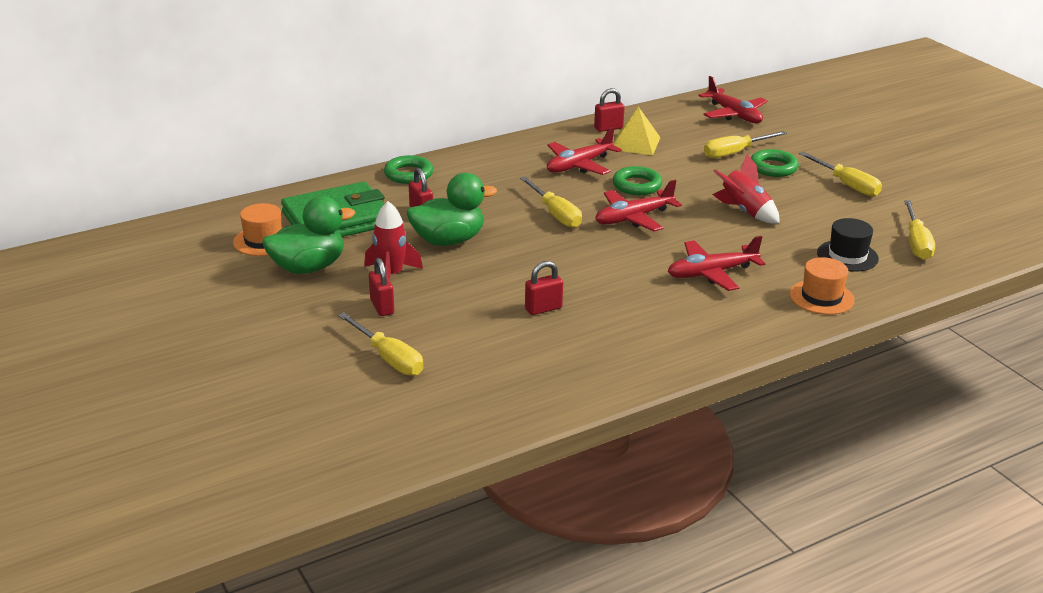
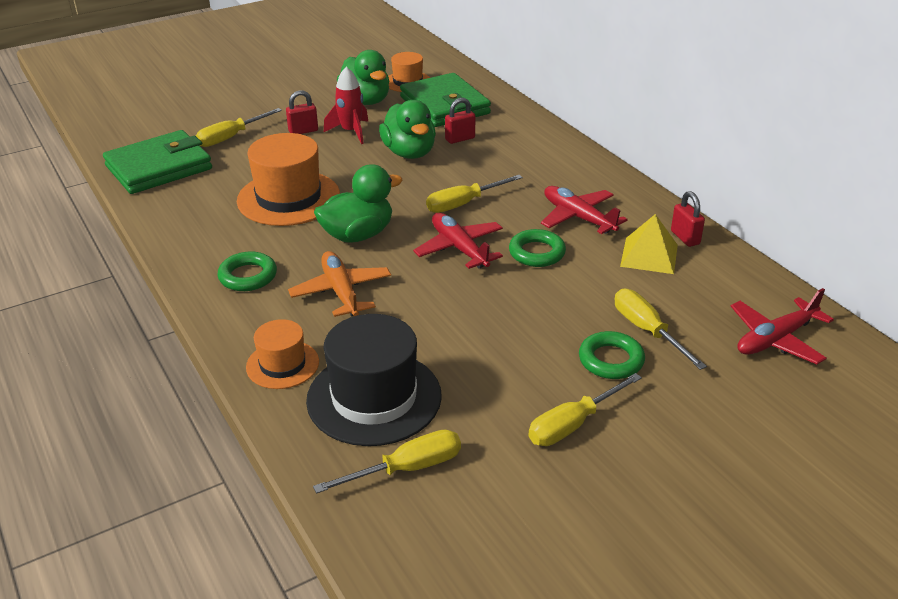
camera: 90 degrees right, 5 degrees up
green ring [384,155,433,184] -> green ring moved to [217,251,277,291]
red padlock [525,261,563,315] -> orange hat [237,133,340,226]
red plane [668,236,765,291] -> orange plane [288,251,391,317]
red rocket [712,154,780,224] -> none
black hat [817,218,879,272] -> black hat [306,314,442,446], size x1.78
yellow screwdriver [904,200,935,260] -> yellow screwdriver turned 150 degrees clockwise [313,430,461,494]
none -> green wallet [103,130,212,194]
none -> green duck [314,164,403,243]

